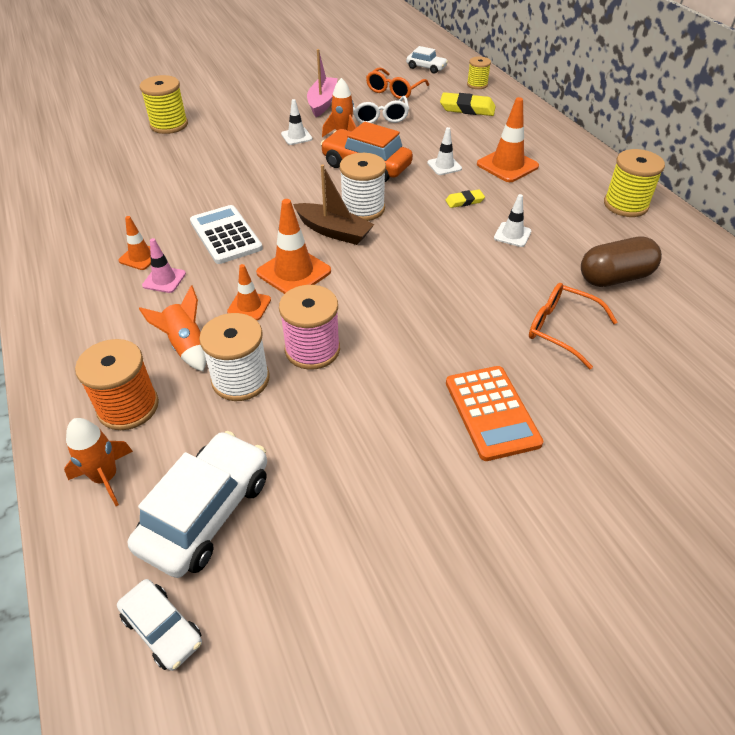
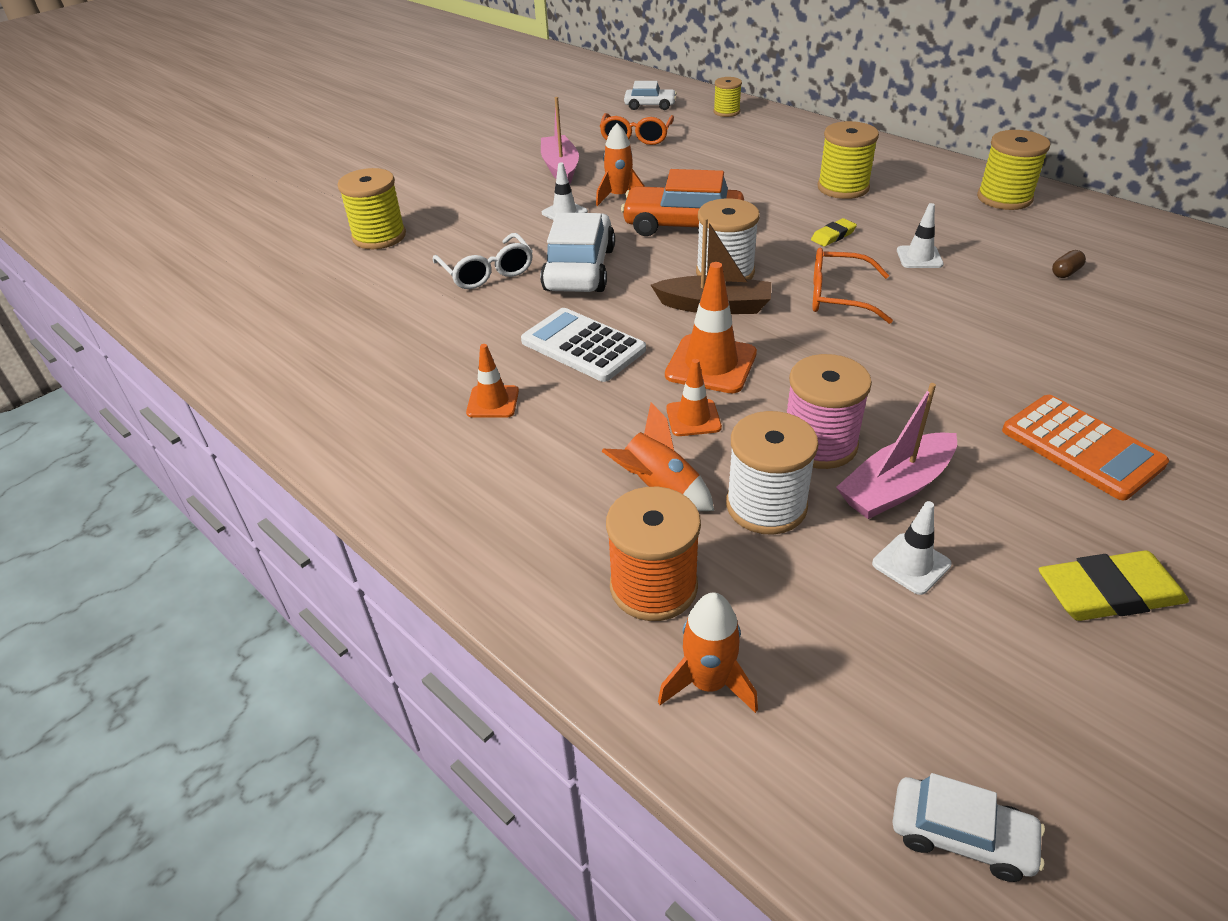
camera: 20 degrees left, 5 degrees down
white car [128,431,267,578] -> white car moved to [540,213,615,292]
pink traffic cone [142,238,186,293] -> none
white glasses [353,96,409,123] -> white glasses moved to [433,233,533,289]
white traffic cone [427,127,462,175] -> white traffic cone moved to [872,501,952,595]
yellow eraser [440,92,496,116] -> yellow eraser moved to [1039,550,1189,621]
orange traffic cone [477,97,539,182] -> yellow spool [817,121,879,199]
orange glasses [529,283,617,370] -> orange glasses moved to [812,248,893,324]
brown capsule [581,236,662,287] -> brown capsule [1052,250,1086,278], size x0.41
none -> pink boat [836,383,957,519]

